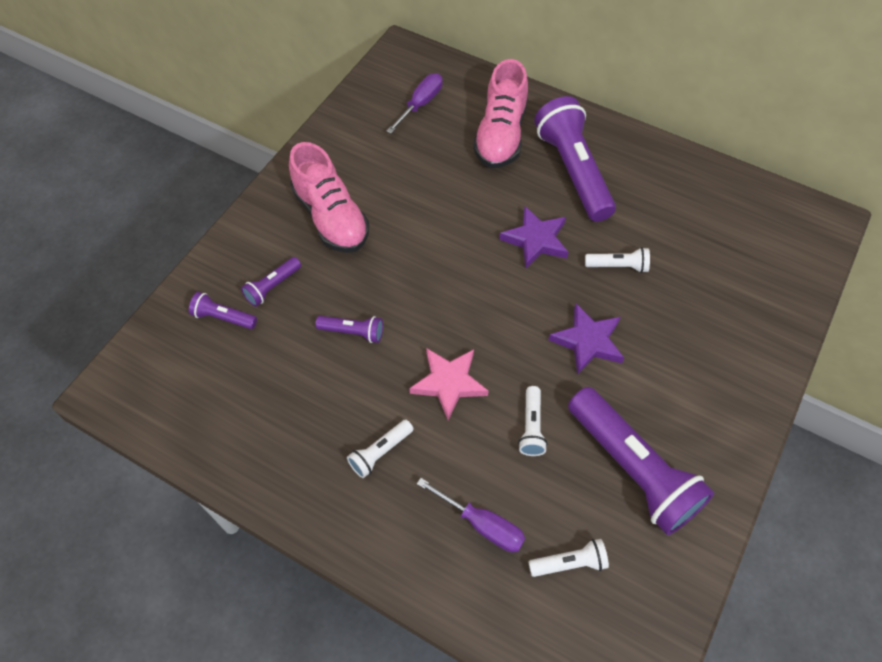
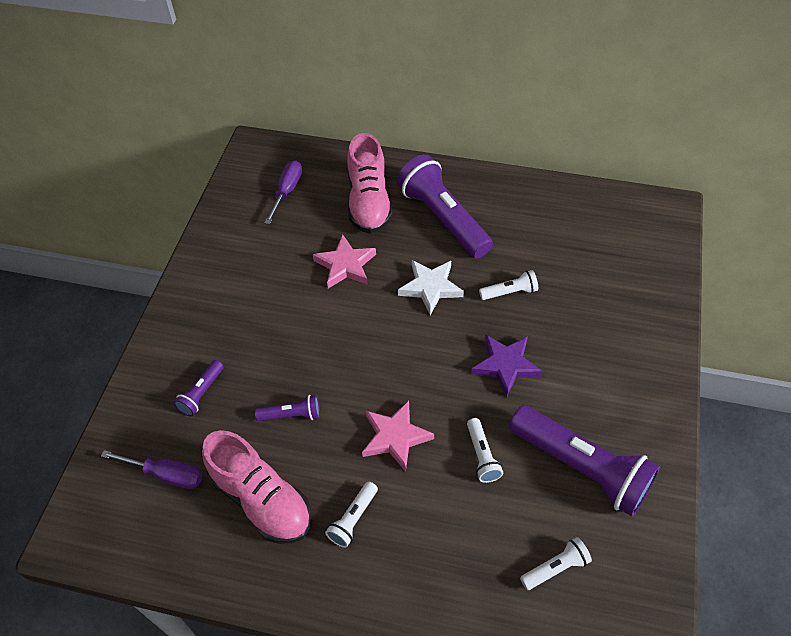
camera: 15 degrees left, 5 degrees down
purple flashlight [189,292,257,329] -> none
pink shoe [289,142,369,253] -> pink shoe moved to [202,430,311,544]
purple screwdriver [417,478,525,552] -> purple screwdriver moved to [101,450,202,489]
purple star [499,206,568,268] -> white star [398,260,464,315]
none -> pink star [313,234,376,289]

